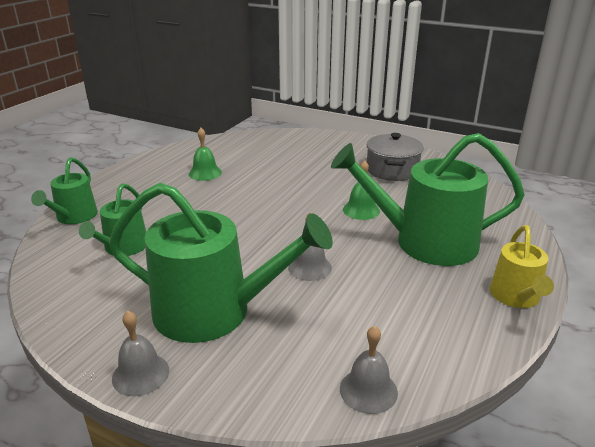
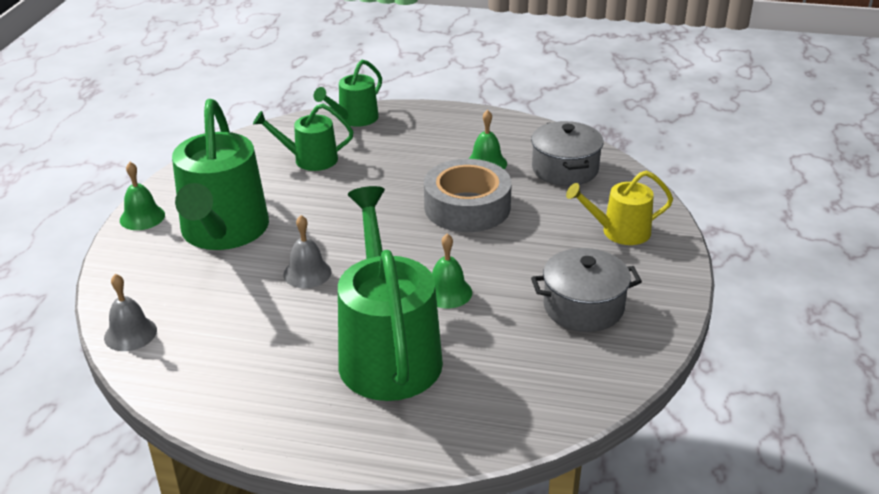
camera: 75 degrees right, 5 degrees up
green watering can [31,157,98,224] -> green watering can turned 45 degrees counterclockwise [314,60,382,127]
grey bell [112,311,169,396] -> green bell [120,162,165,230]
yellow watering can [490,225,554,308] -> yellow watering can moved to [566,171,673,245]
none -> grey tape [424,159,512,232]
none -> grey pot [531,121,604,186]

